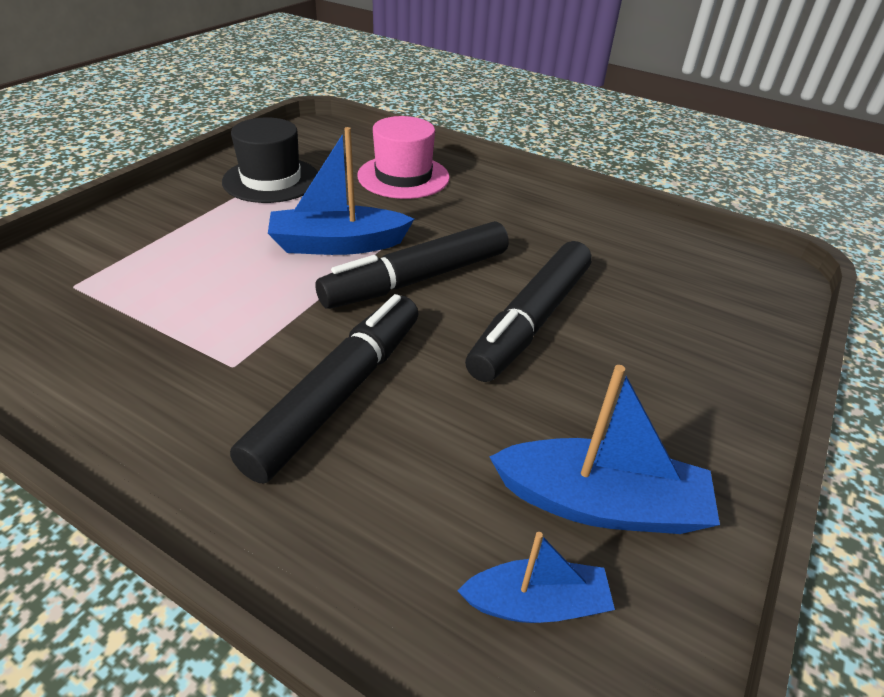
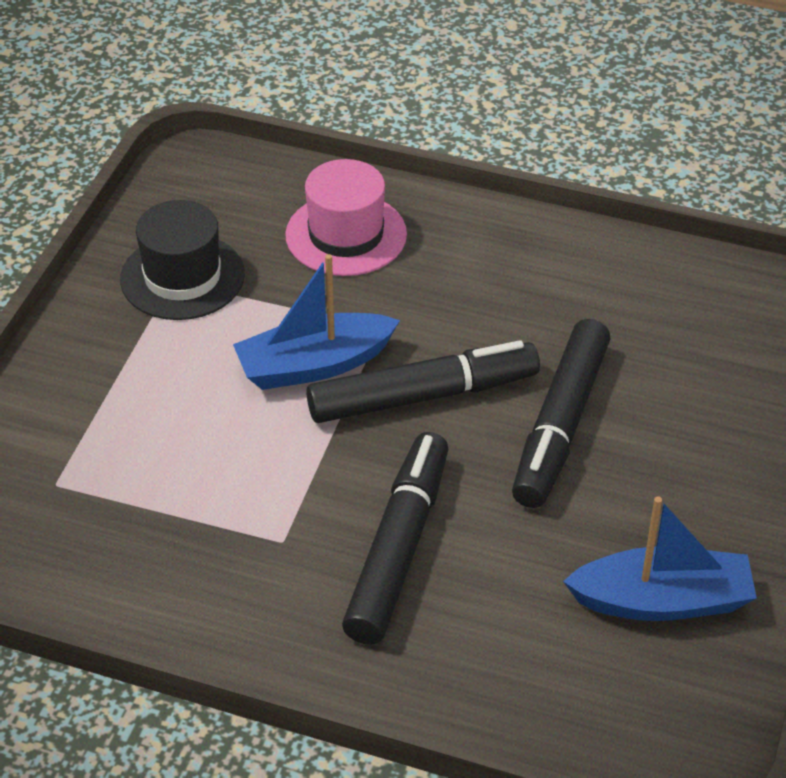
camera: 10 degrees left, 5 degrees up
black marker [315,221,509,309] -> black marker turned 150 degrees counterclockwise [306,340,540,423]
blue boat [457,532,615,623] -> none

